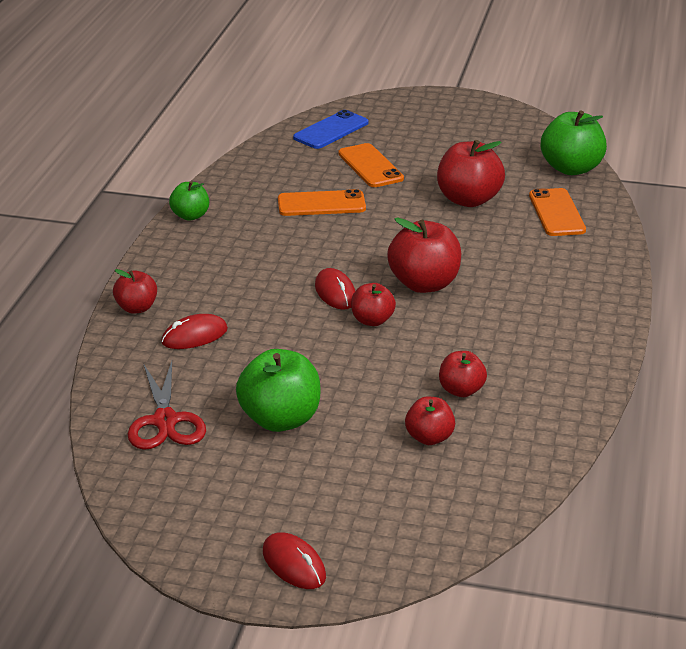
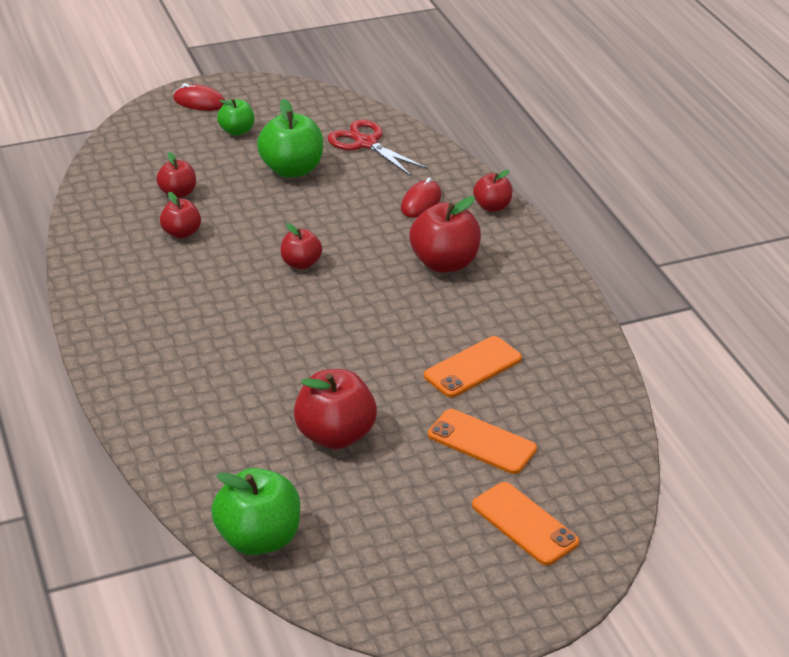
camera: 145 degrees right, 5 degrees up
green apple [169,181,209,221] -> green apple moved to [217,99,254,136]
blue phone [293,110,368,149] -> none
red mouse [315,268,355,310] -> none
red apple [387,217,461,293] -> red apple moved to [409,196,481,273]
orange phone [529,188,586,236] -> orange phone moved to [472,482,579,566]

